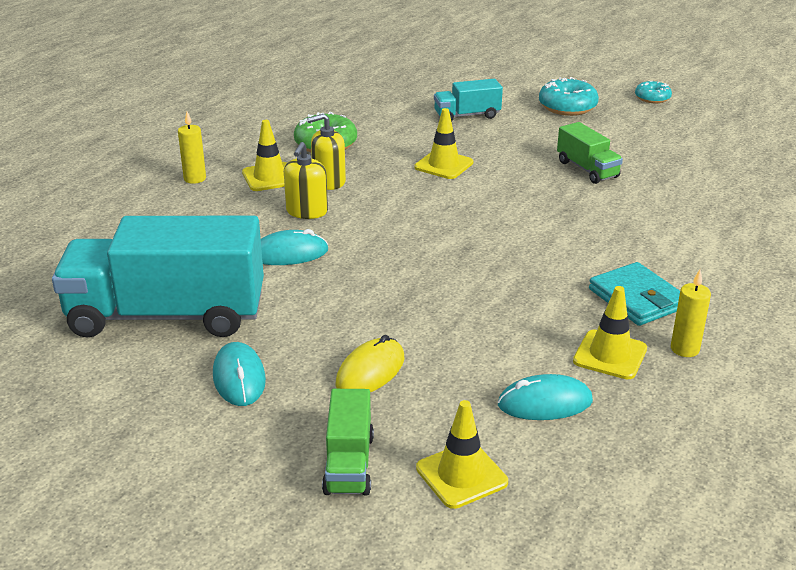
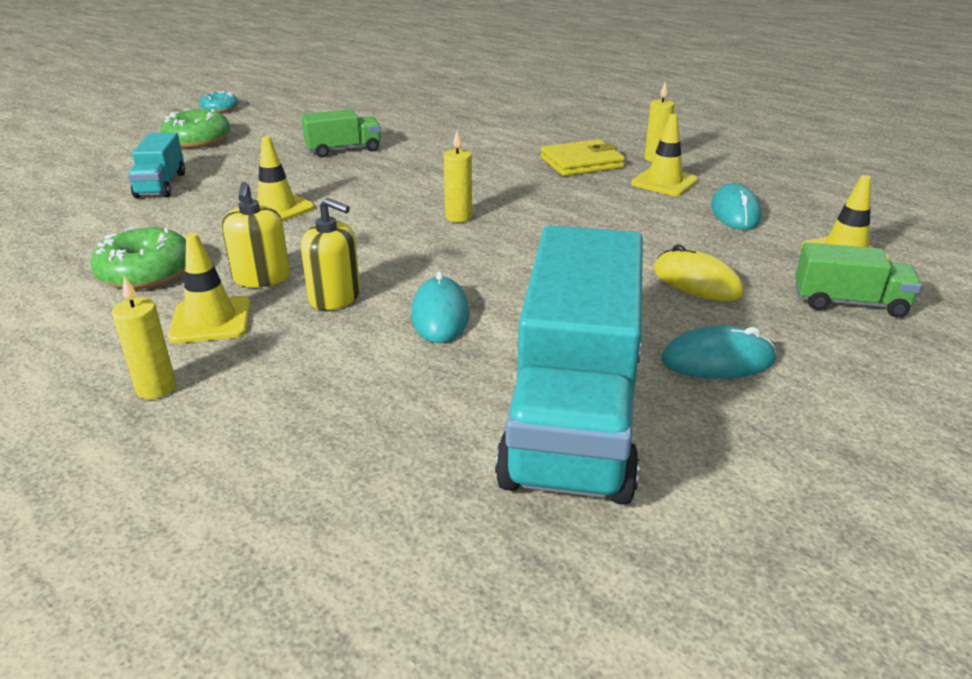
camera: 80 degrees left, 0 degrees up
turquoise donut [539,77,599,116] -> green donut [160,109,230,148]
turquoise wallet [589,262,680,326] -> yellow wallet [540,139,625,176]
none -> yellow candle [443,131,472,223]

